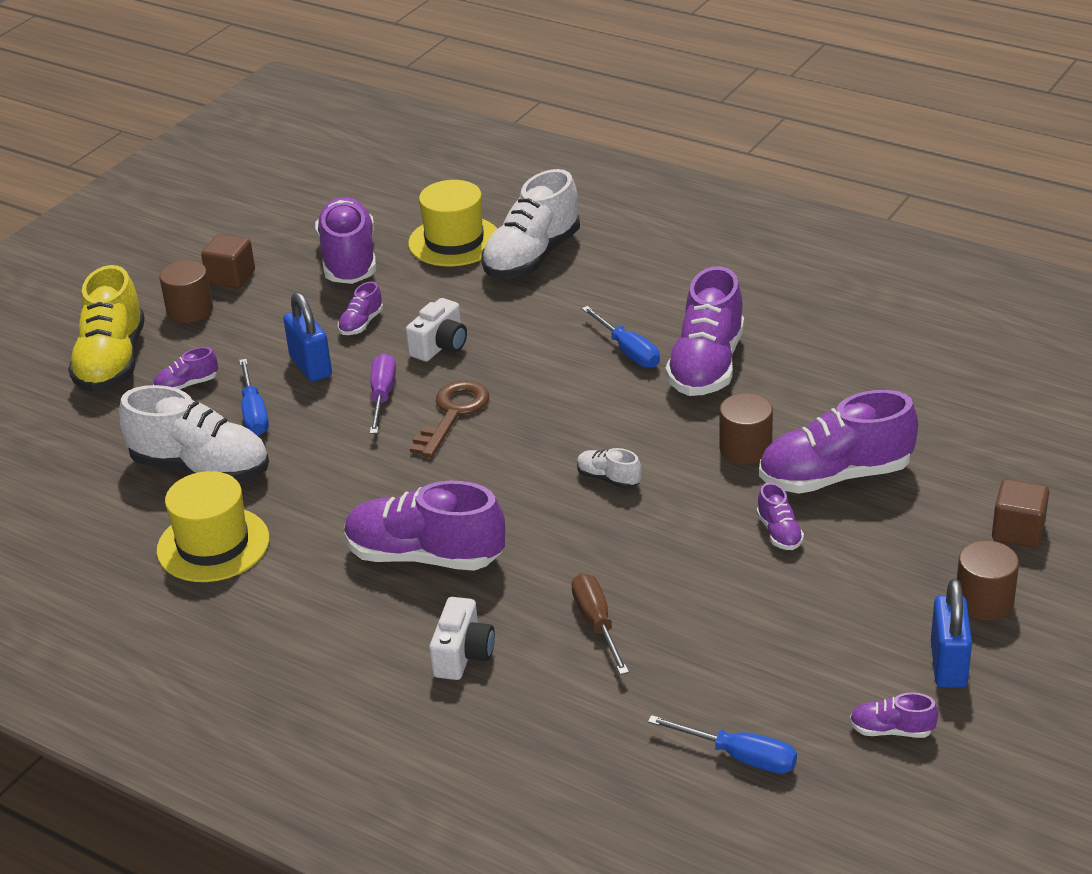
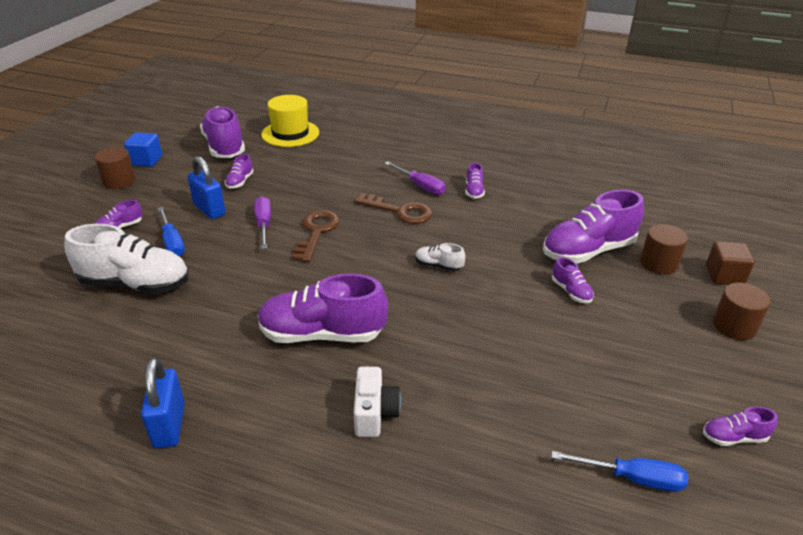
camera: 15 degrees left, 0 degrees up
yellow shoe [68,265,145,392] -> none
yellow hat [157,471,269,582] -> none
brown cube [201,234,255,288] -> blue cube [124,132,162,167]
white camera [406,298,467,361] -> none
white shoe [481,169,580,278] -> none
brown screwdriver [571,573,629,675] -> none
blue screwdriver [582,306,660,368] -> purple screwdriver [385,162,446,195]
purple shoe [665,266,744,396] -> purple shoe [465,162,485,199], size x0.46
brown cylinder [719,393,773,465] -> brown cylinder moved to [640,224,688,275]
blue padlock [931,579,972,688] -> blue padlock moved to [141,357,185,448]
none -> brown key [354,193,433,224]

